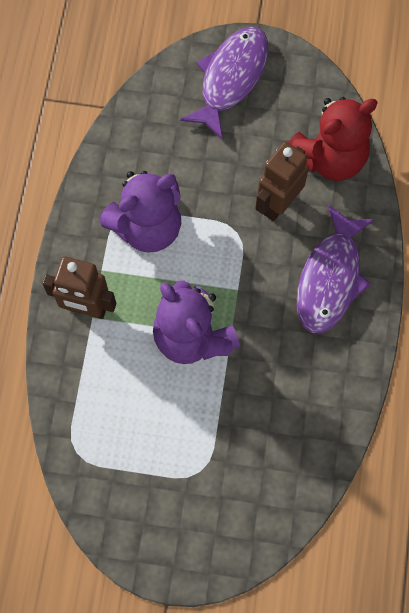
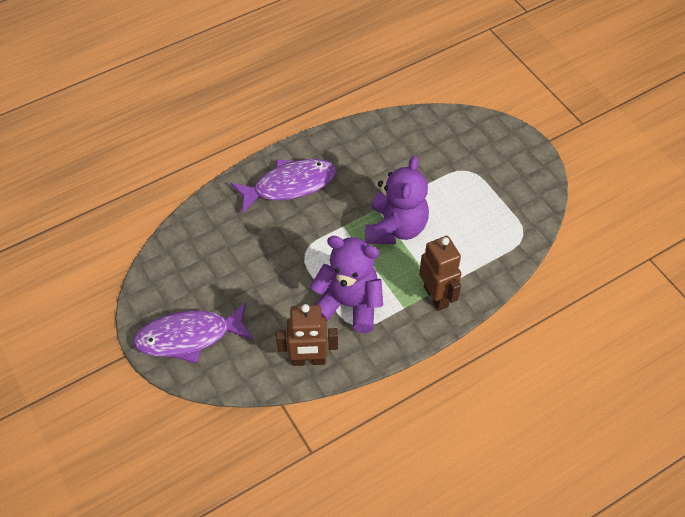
camera: 130 degrees left, 15 degrees down
brown robot [255,142,309,221] -> brown robot moved to [276,304,338,366]
red teddy bear [288,97,378,181] -> none

